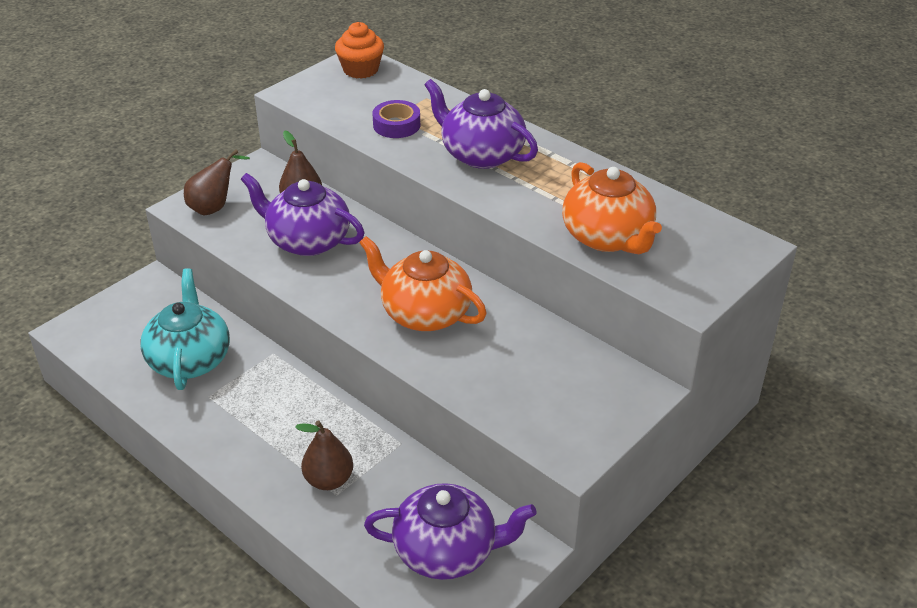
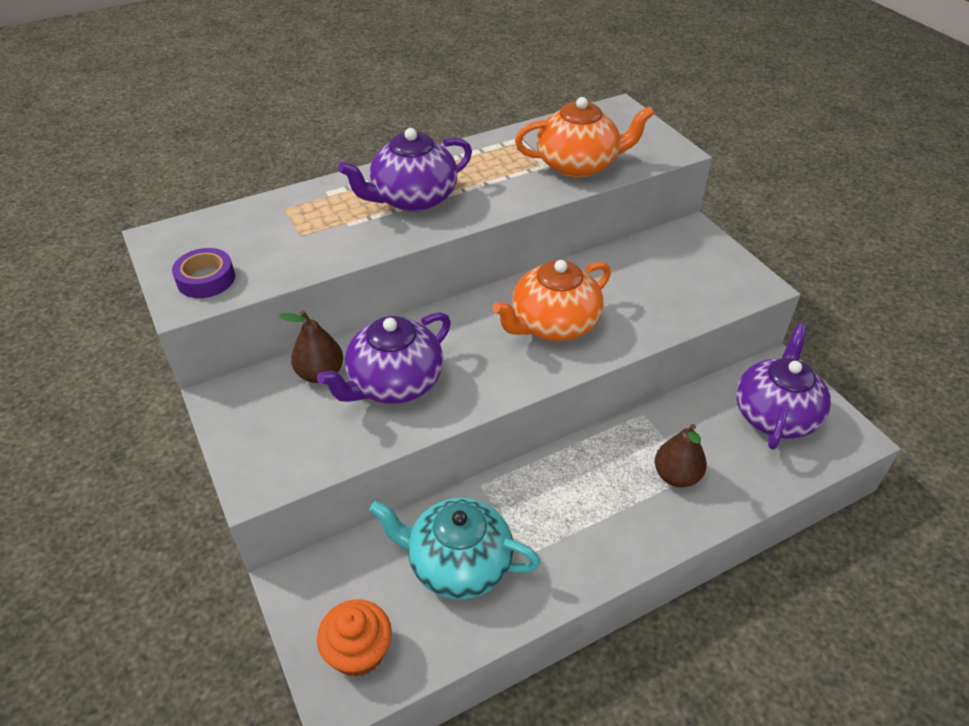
camera: 70 degrees left, 5 degrees up
brown pear [184,149,250,215] -> none
orange cupcake [335,22,384,79] -> orange cupcake moved to [317,599,392,677]
purple tape [373,100,420,138] -> purple tape moved to [172,248,235,298]

